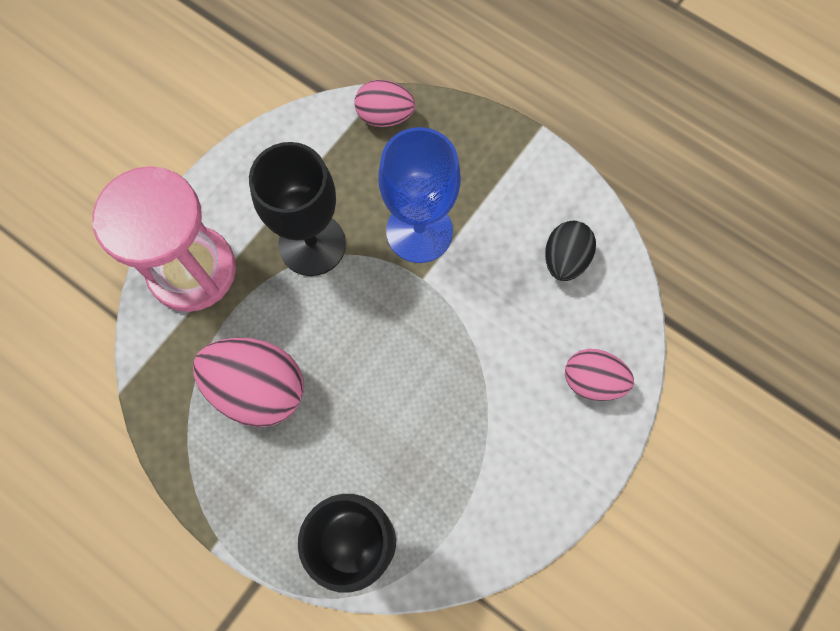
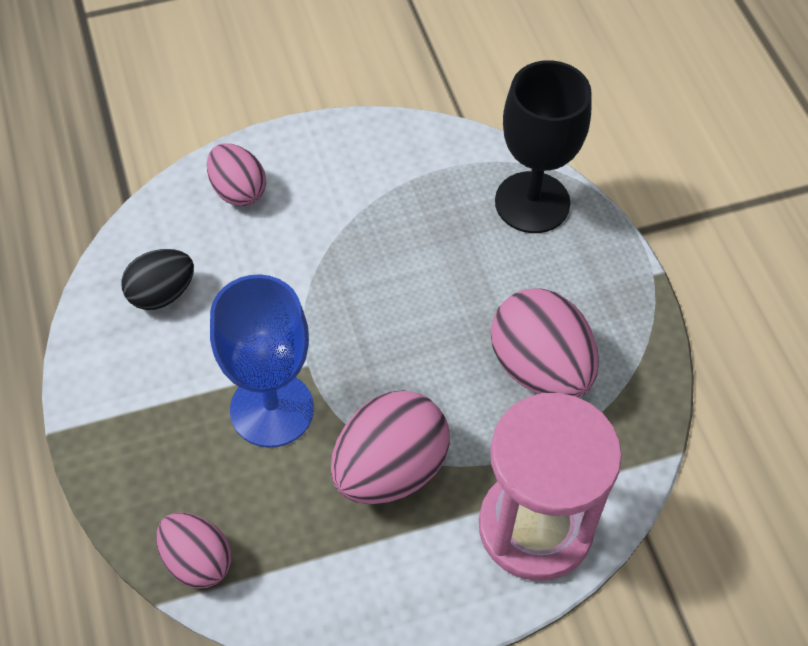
camera: 145 degrees left, 15 degrees down
black goblet [249,142,346,276] -> pink egg [331,390,450,504]

